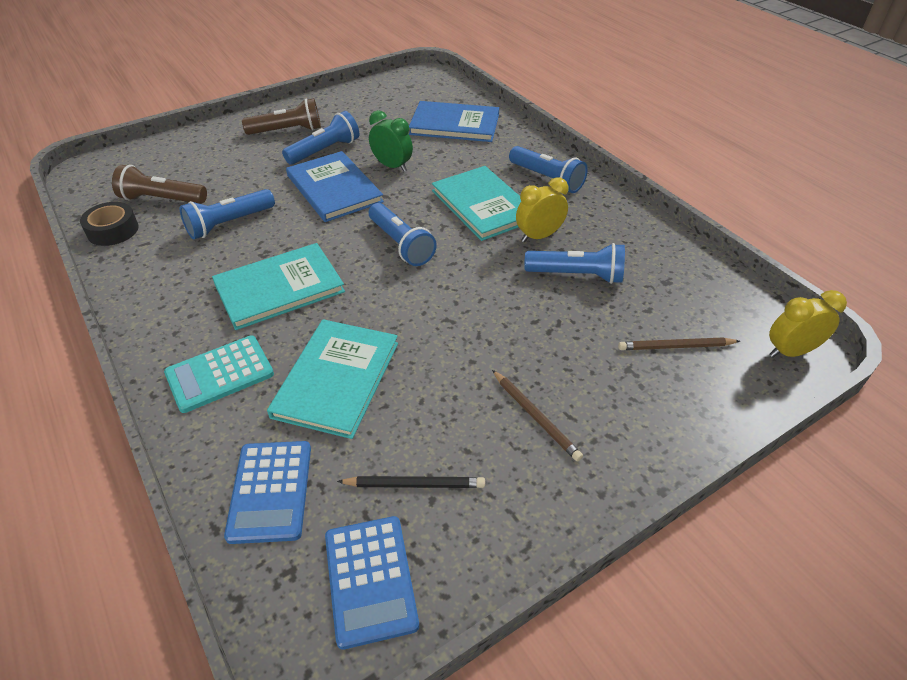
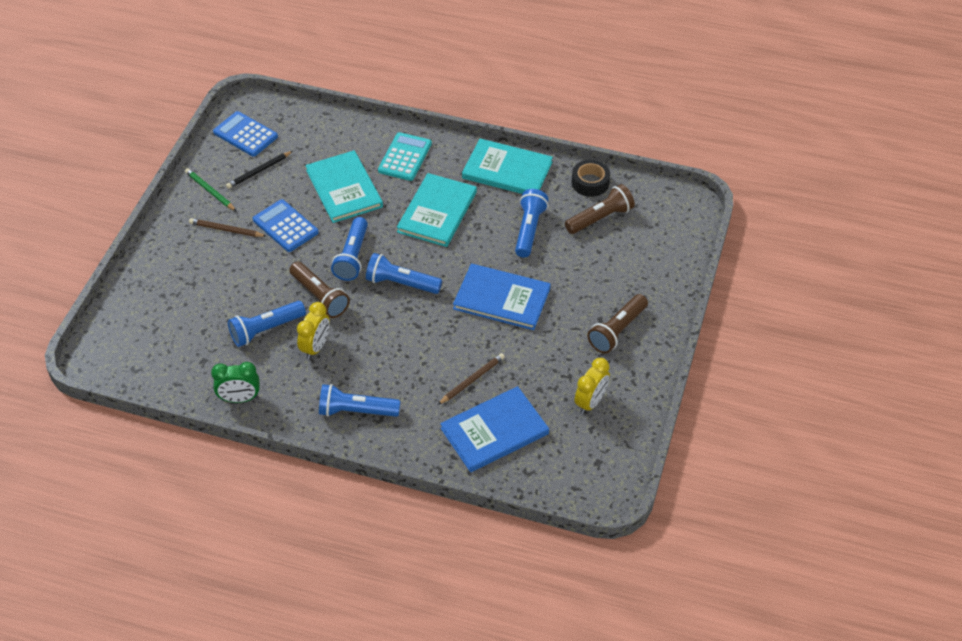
camera: 140 degrees right, 5 degrees up
blue calculator [224,441,311,544] -> blue calculator moved to [253,199,319,252]
blue flashlight [282,111,359,165] -> blue flashlight moved to [331,217,368,281]
green clock [369,110,413,172] -> green clock moved to [211,362,260,403]
turquoise book [432,166,521,241] -> turquoise book moved to [462,139,553,194]
brown pencil [618,337,740,350] -> brown pencil moved to [438,353,505,405]
yellow clock [769,290,847,357] -> yellow clock moved to [574,358,610,414]
none -> green pencil [185,168,236,211]
none -> brown flashlight [289,262,350,318]

